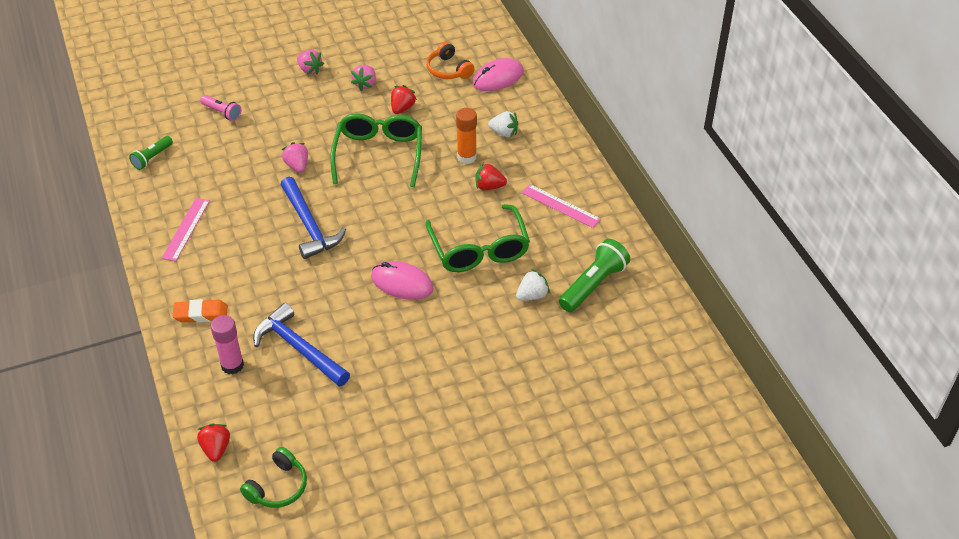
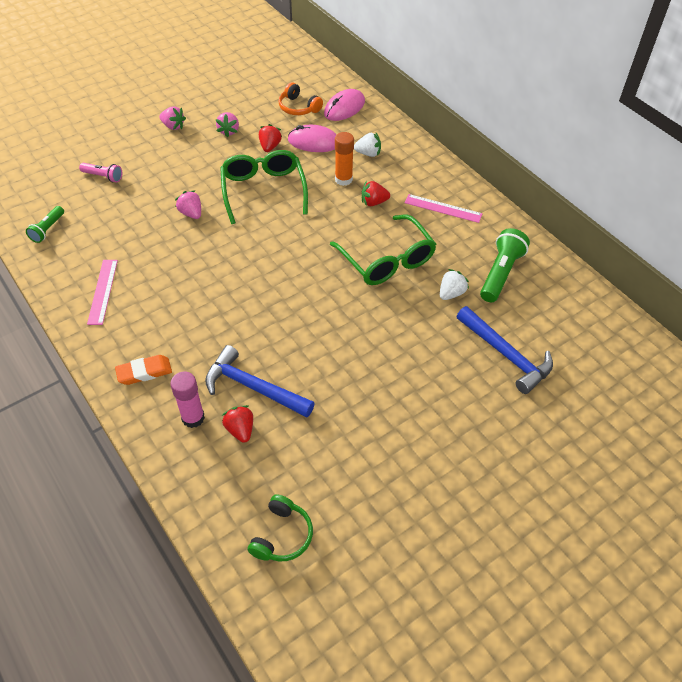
camera: 15 degrees left, 5 degrees up
red strawberry [197,424,230,462] -> red strawberry moved to [222,405,253,443]
blue hammer [281,177,346,259] -> blue hammer moved to [456,306,553,394]
pink mouse [371,261,434,300] -> pink mouse moved to [288,125,337,152]

